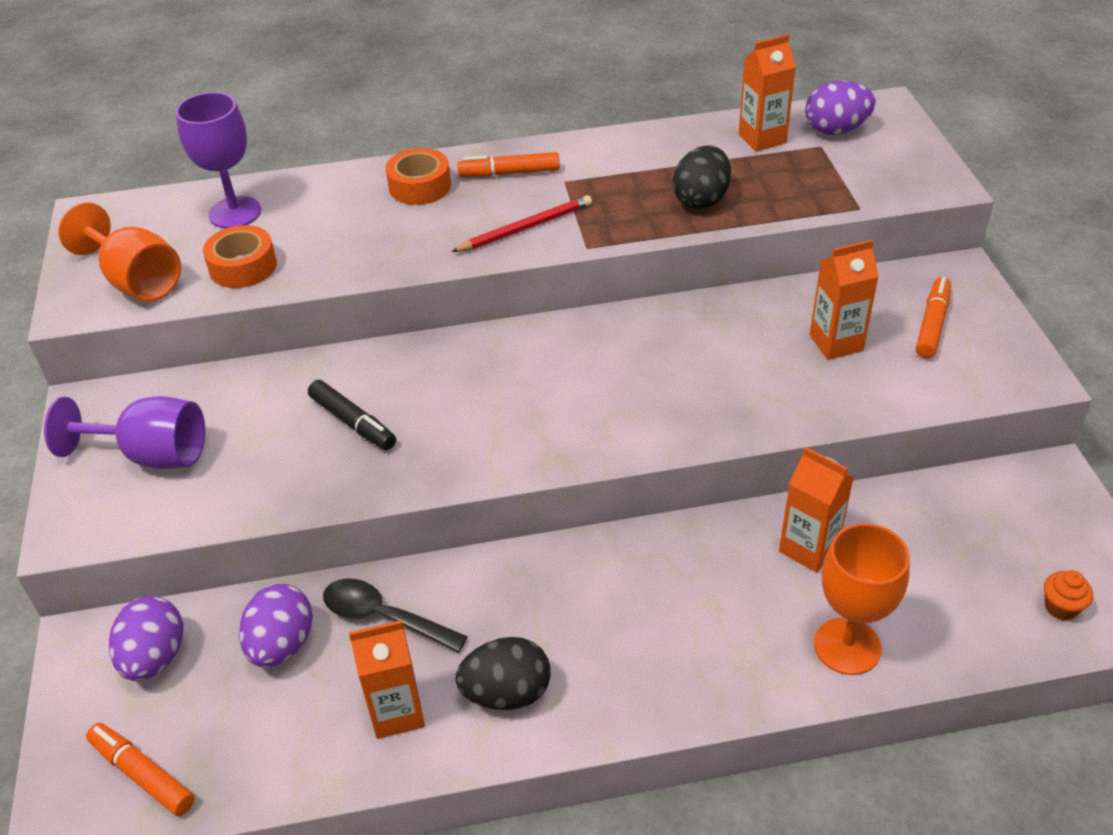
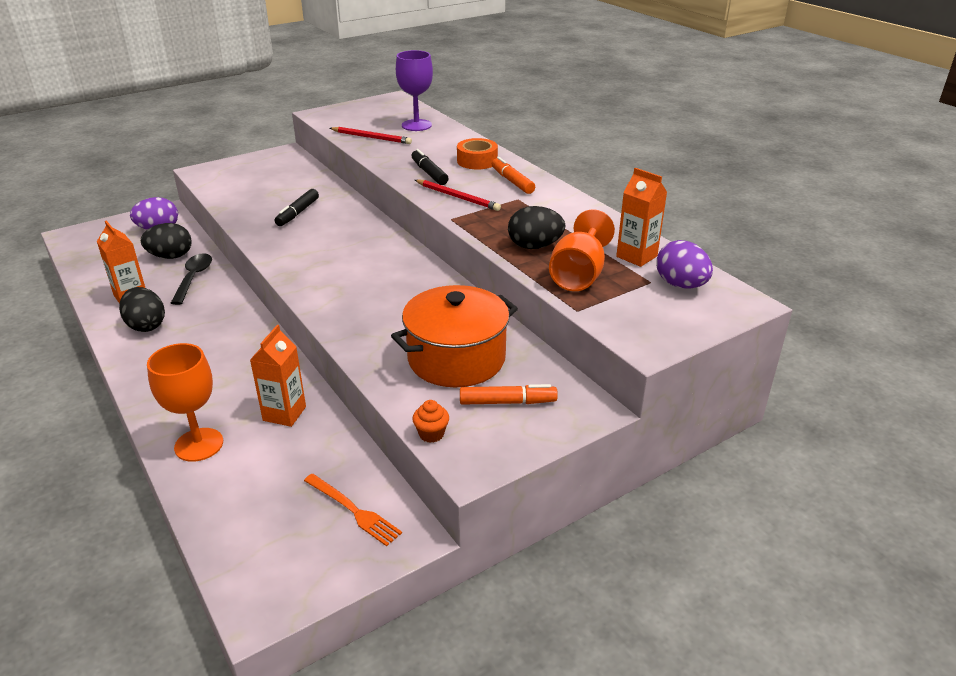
camera: 65 degrees right, 10 degrees down
purple goblet [44,396,205,469] -> none
orange goblet [58,202,181,301] -> orange goblet moved to [549,209,615,291]
orange marker [86,723,195,816] -> none
orange tape [203,225,277,288] -> red pencil [330,127,412,144]
purple egg [239,584,313,668] -> black egg [141,223,192,259]
orange carton [809,240,879,360] -> orange pot [391,285,518,387]
orange cupcake [1044,570,1093,620] -> orange cupcake moved to [412,400,449,443]
none -> orange fork [304,474,402,546]
none -> black marker [412,149,449,185]

